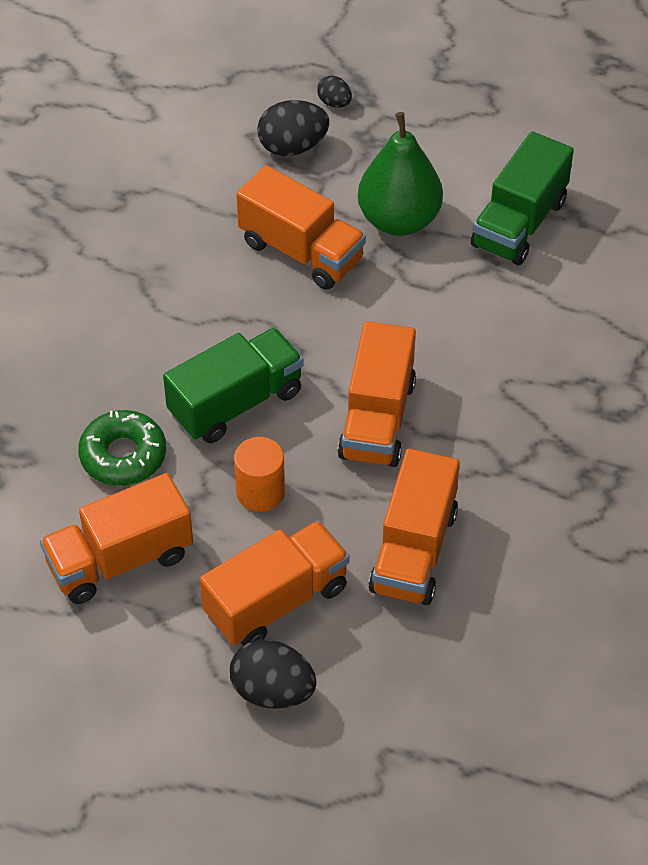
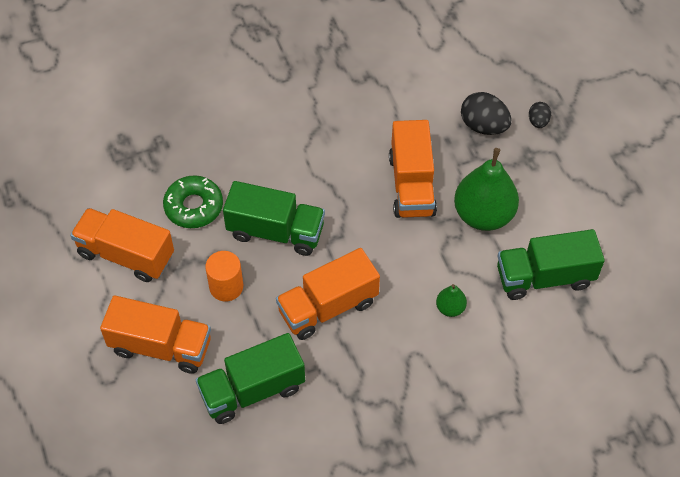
camera: 50 degrees right, 5 degrees up
black egg [230,639,317,709] -> none
orange truck [368,449,460,605] -> green truck [195,333,305,424]
none -> green pear [436,284,467,317]

